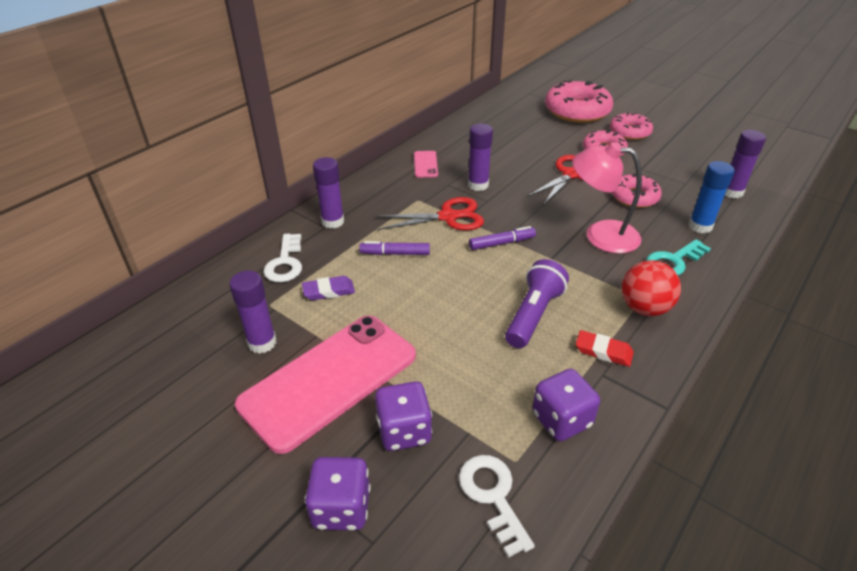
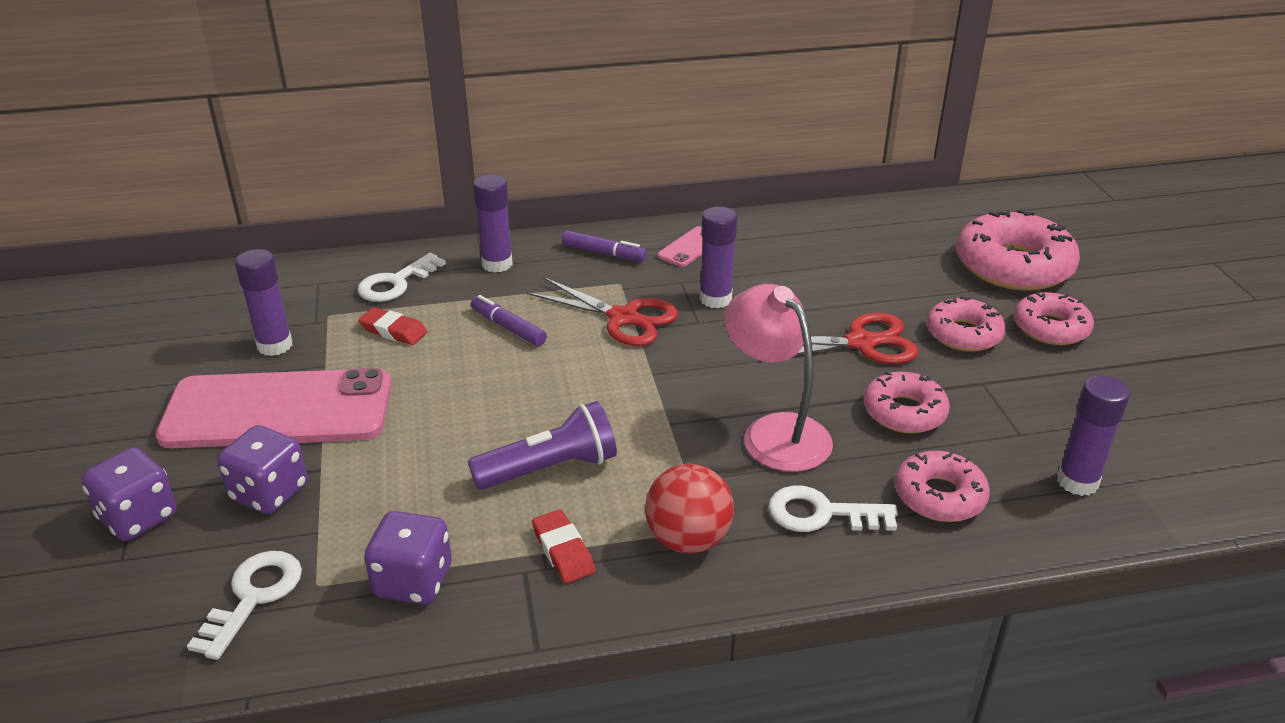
camera: 40 degrees right, 5 degrees down
purple eraser [302,276,355,300] -> red eraser [358,307,427,345]
purple marker [469,226,536,250] -> purple marker moved to [562,231,647,261]
turquoise key [646,239,711,276] -> white key [768,485,898,532]
blue glue stick [688,161,735,233] -> pink donut [895,451,990,522]

